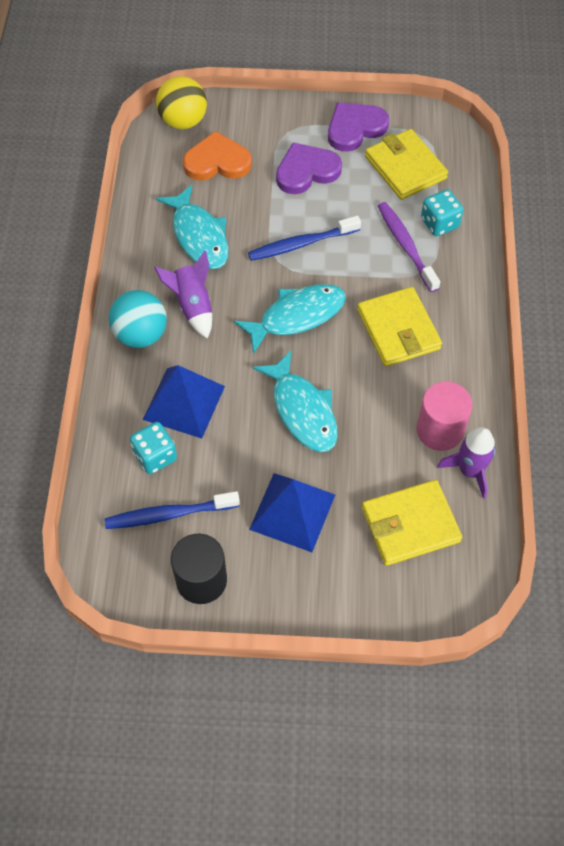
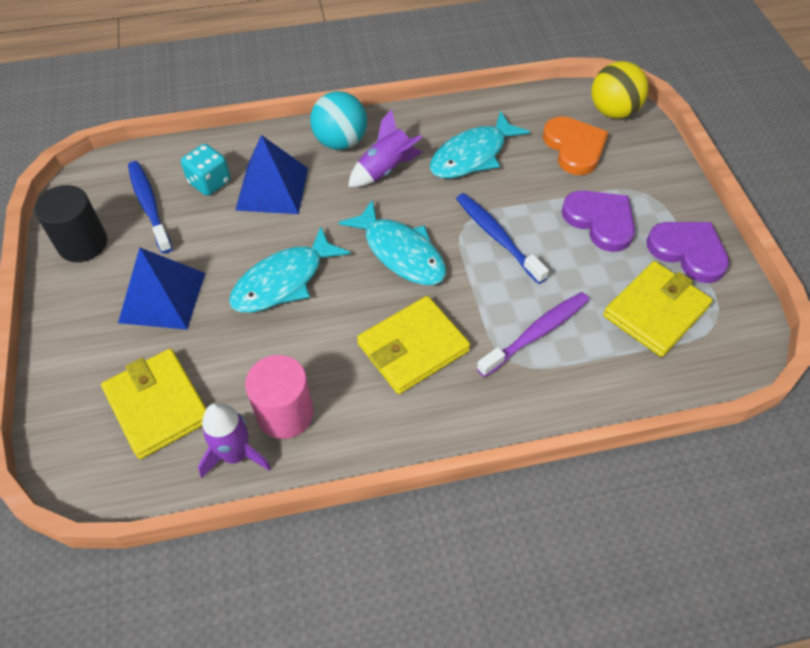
camera: 75 degrees right, 5 degrees down
turquoise dice [421,189,463,236] -> none

